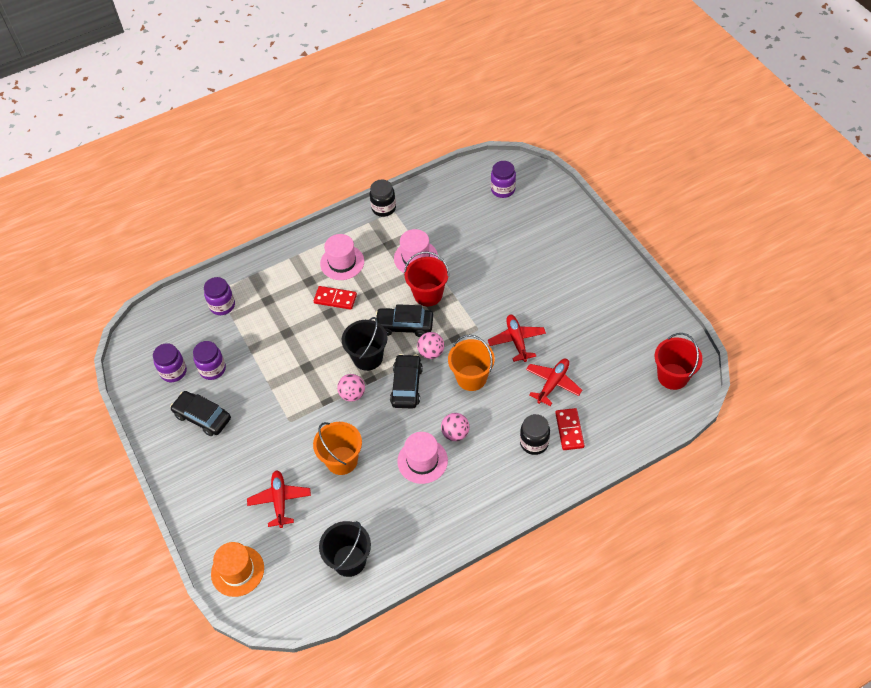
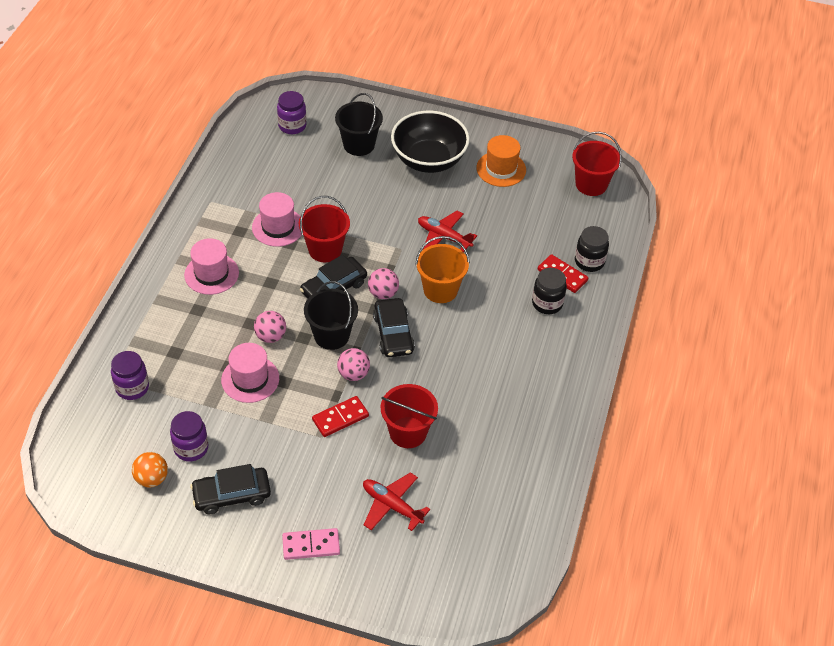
camera: 50 degrees left, 5 degrees down
purple jar [153,343,187,382] -> orange ball [132,452,168,487]
orange hat [211,542,264,597] -> orange hat moved to [476,135,526,187]
orange bucket [313,422,362,475] -> red bucket [381,384,438,448]
red domino [314,286,357,310] -> red domino moved to [312,396,369,437]
black bucket [319,521,371,577] -> black bucket moved to [335,93,383,156]
black jar [370,179,396,217] -> black jar moved to [575,226,609,272]
black car [390,354,423,408] -> black car turned 150 degrees counterclockwise [373,298,415,357]
pink hat [397,432,448,484] -> pink hat moved to [221,343,279,403]
pink ball [441,413,469,441] -> pink ball moved to [254,311,286,343]
red plane [526,359,582,406] -> none
none -> pink domino [282,528,340,560]
none -> black bowl [391,111,470,173]

